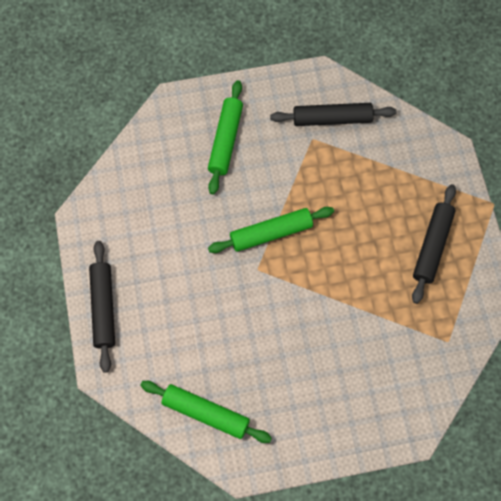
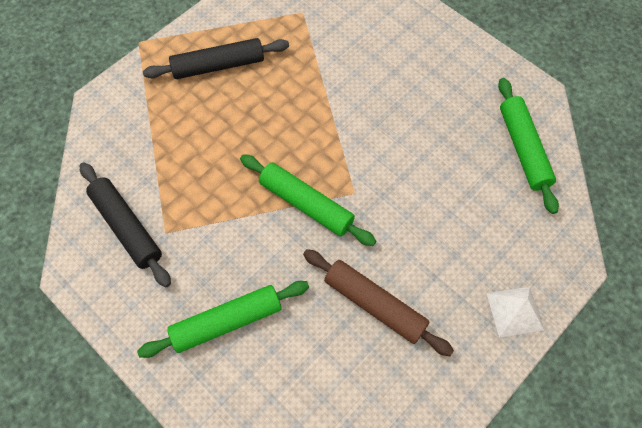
camera: 125 degrees left, 5 degrees down
black rolling pin [89,241,115,373] -> white pyramid [486,286,544,338]
none -> brown rolling pin [303,249,454,356]

